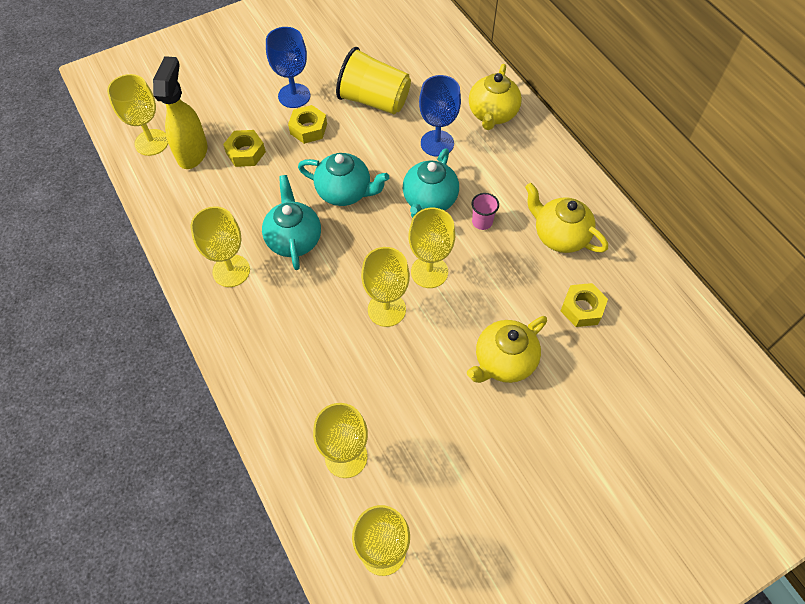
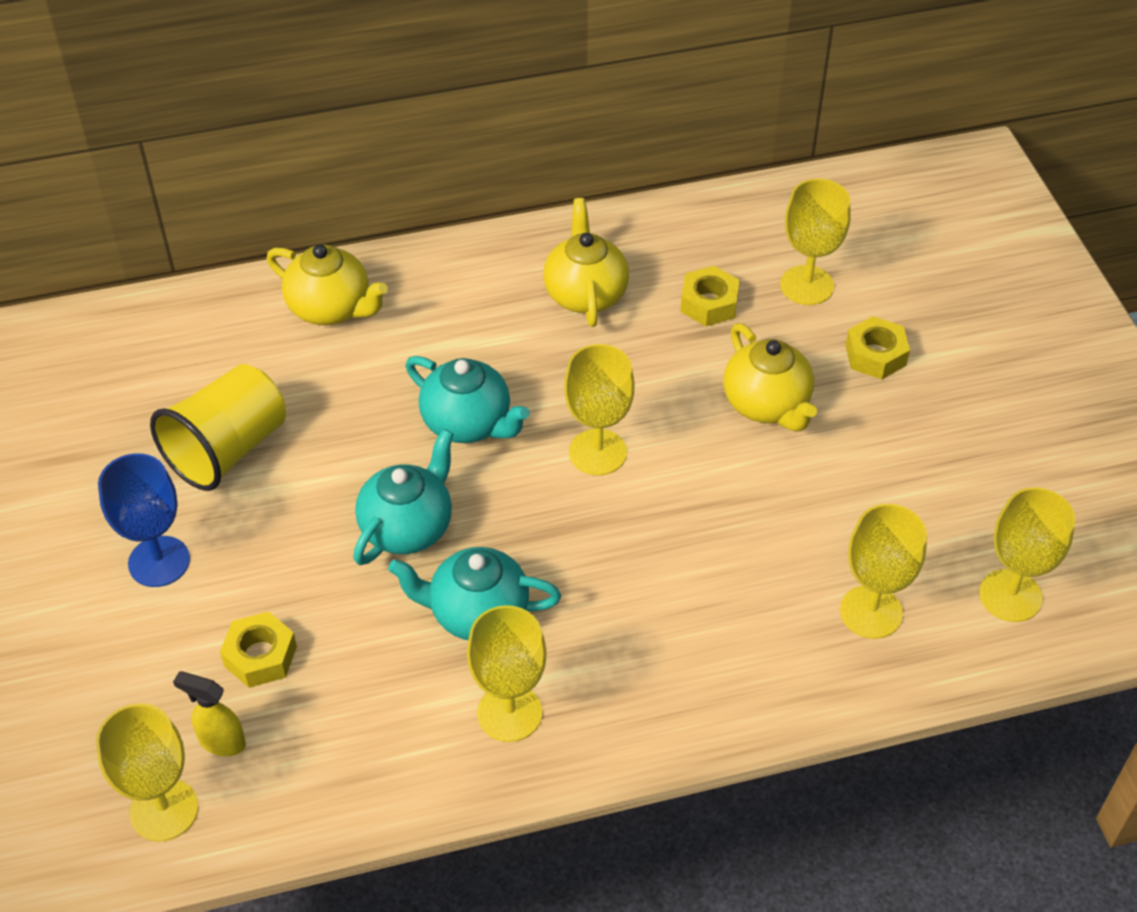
camera: 75 degrees left, 10 degrees down
yellow spray bottle [153,56,207,169] -> yellow spray bottle [173,671,246,756], size x0.57
yellow nut [288,105,327,144] -> yellow nut moved to [845,316,910,379]
yellow goblet [361,247,410,327] -> yellow goblet moved to [780,178,851,305]
blue goblet [419,75,461,157] -> none
pink cup [472,193,499,230] -> none
yellow teapot [525,183,608,253] -> yellow teapot turned 120 degrees clockwise [543,198,629,327]

